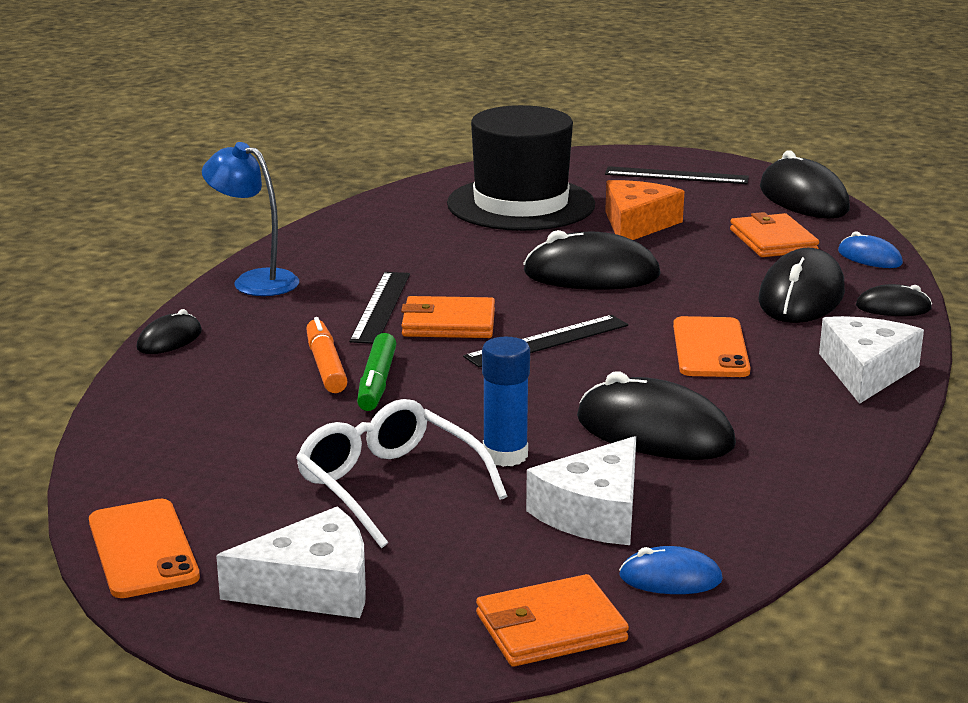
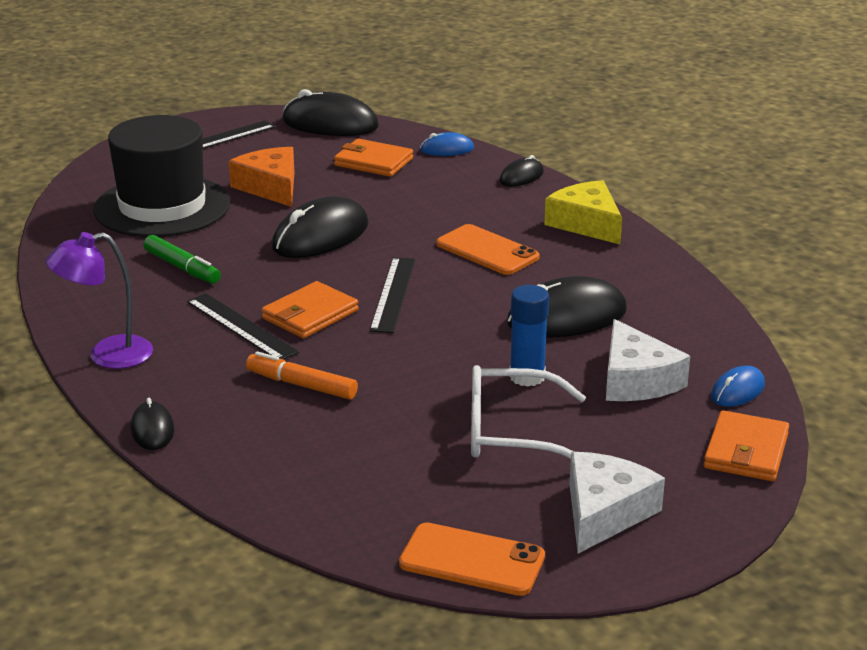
camera: 50 degrees left, 5 degrees up
blue lamp [202,142,299,296] -> purple lamp [46,232,153,369]
green marker [357,333,396,411] -> green marker moved to [144,235,221,284]
black mouse [758,248,845,323] -> none
white cheese [819,316,924,404] -> yellow cheese [545,180,622,244]

